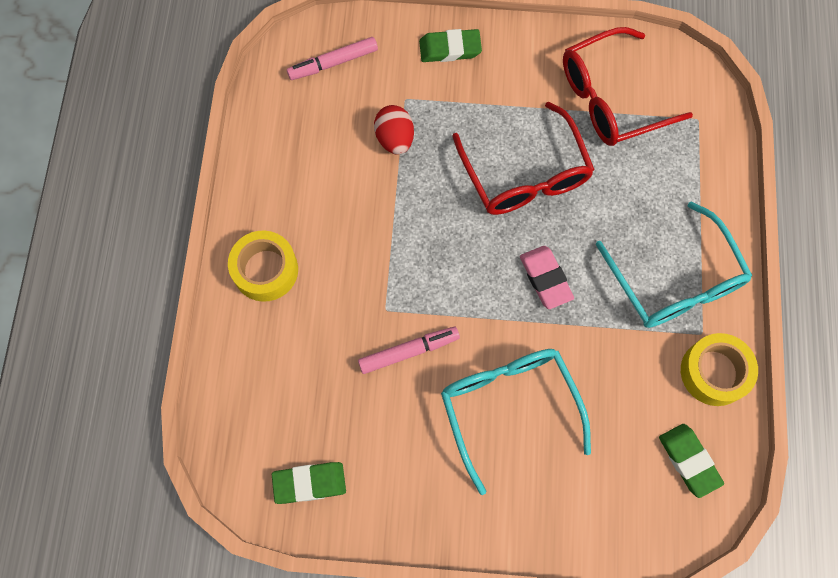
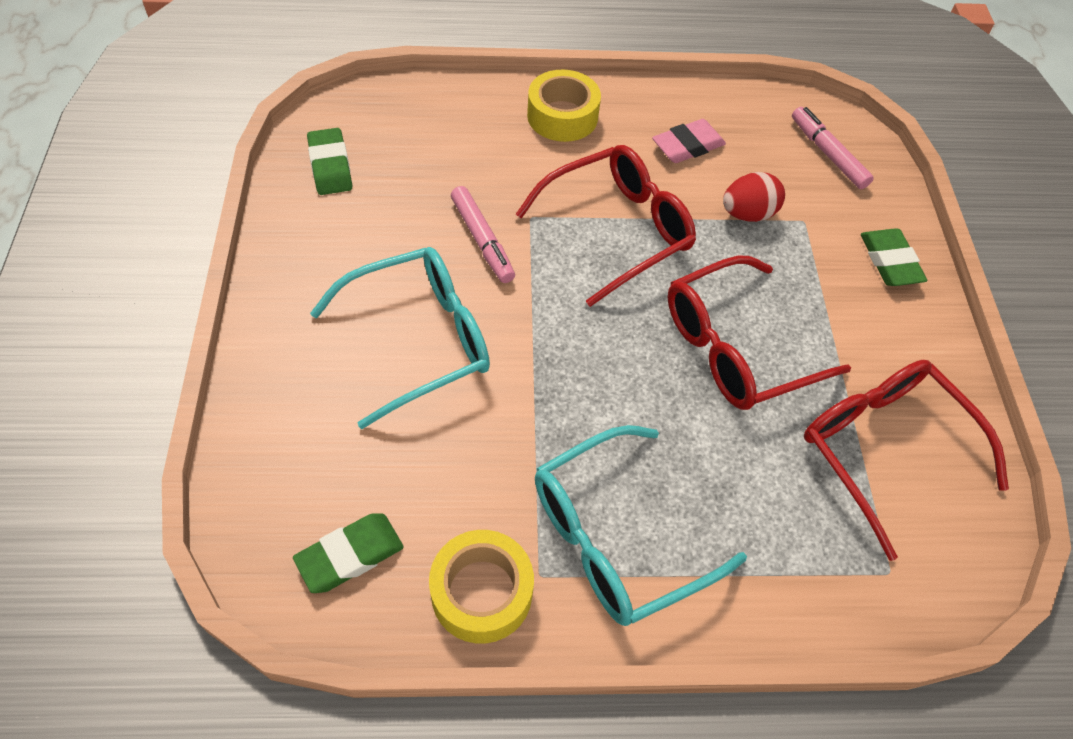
camera: 80 degrees right, 15 degrees down
pink eraser [520,246,574,309] -> pink eraser moved to [652,119,726,163]
none -> red glasses [516,145,696,307]

